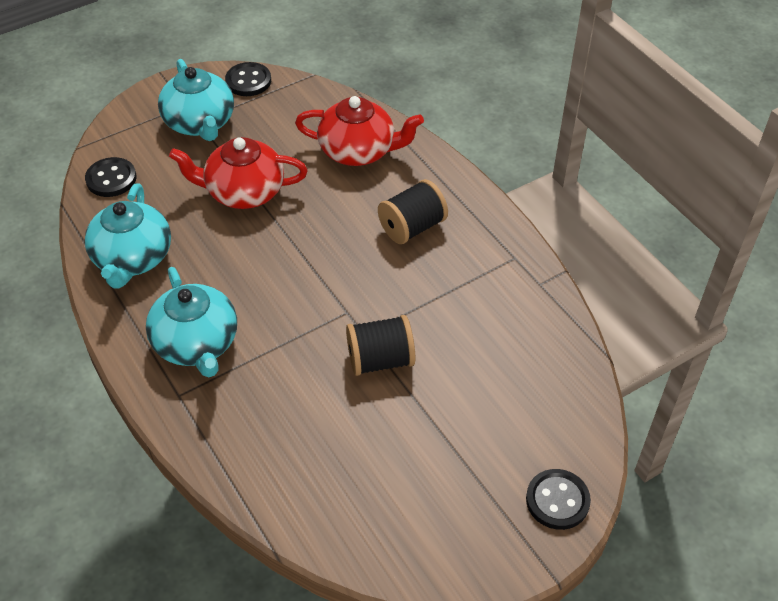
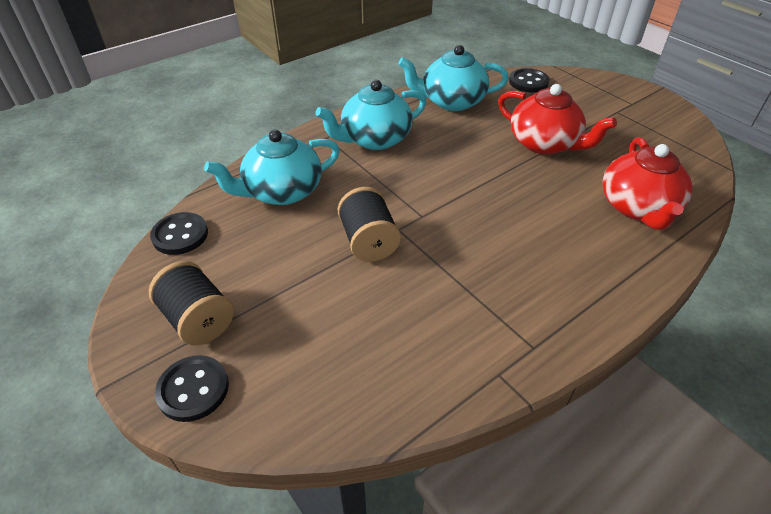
camera: 85 degrees right, 5 degrees down
turquoise teapot [158,59,234,141] -> turquoise teapot moved to [204,129,340,205]
red teapot [169,137,308,209] -> red teapot turned 135 degrees clockwise [498,84,617,155]
black button [225,62,271,96] -> black button moved to [150,212,208,255]
black spool [378,179,448,244] -> black spool moved to [149,261,234,345]

